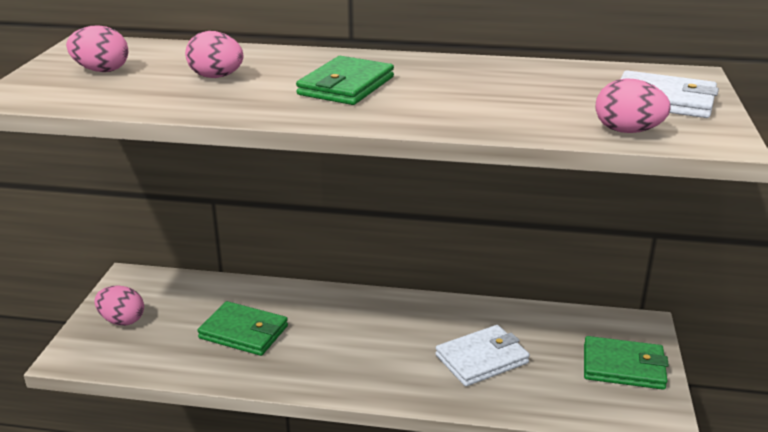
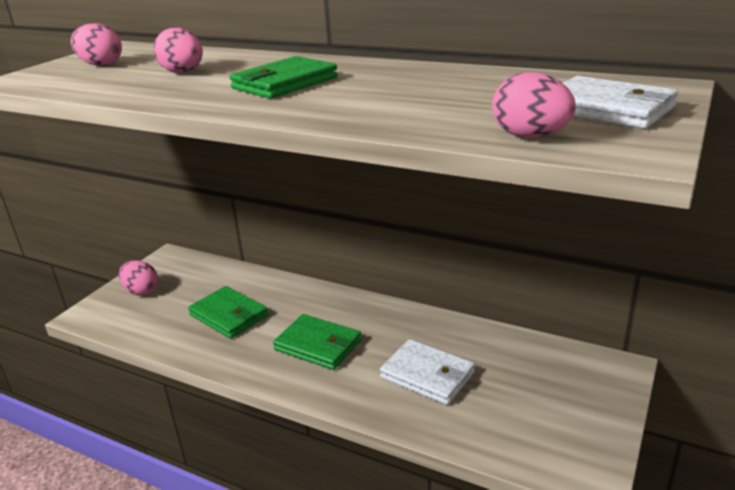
camera: 20 degrees right, 0 degrees up
white wallet [435,325,530,386] -> white wallet turned 45 degrees clockwise [380,339,475,405]
green wallet [584,336,669,390] -> green wallet moved to [273,314,362,370]

